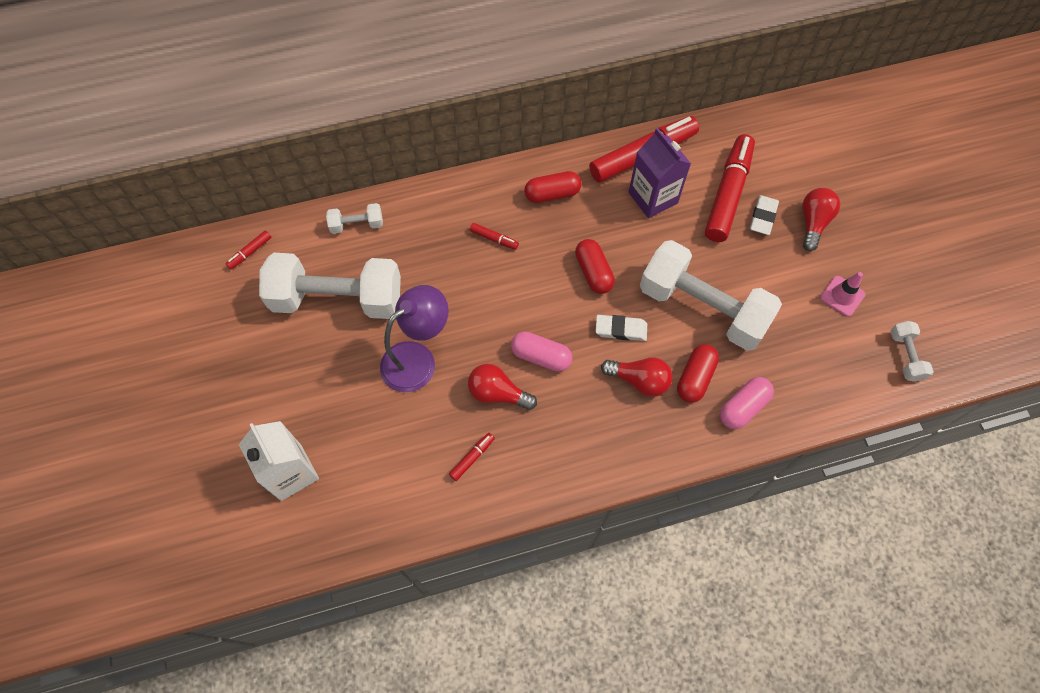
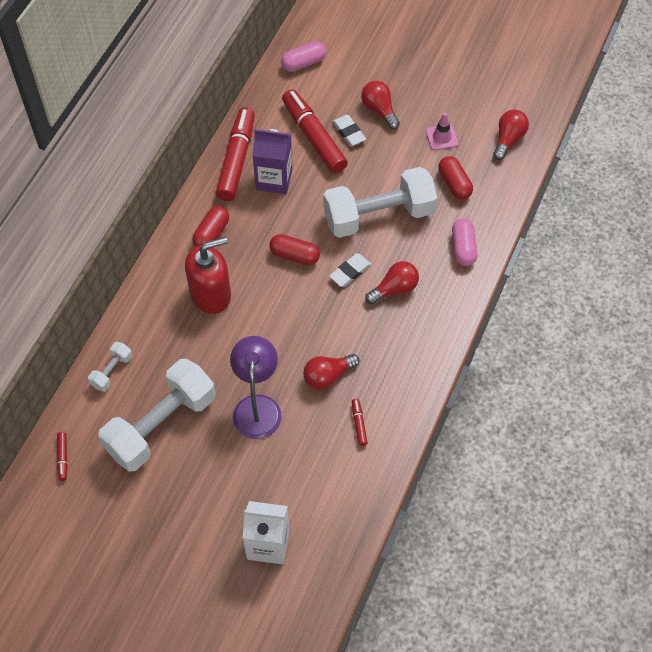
camera: 50 degrees left, 5 degrees down
red marker [470,223,519,250] -> red soap dispenser [185,237,231,314]
pink capsule [511,332,572,372] -> pink capsule moved to [281,41,326,72]
red capsule [677,344,719,403] -> red capsule moved to [438,156,473,200]
white dumbbell [890,321,934,382] -> red light bulb [493,110,529,160]

